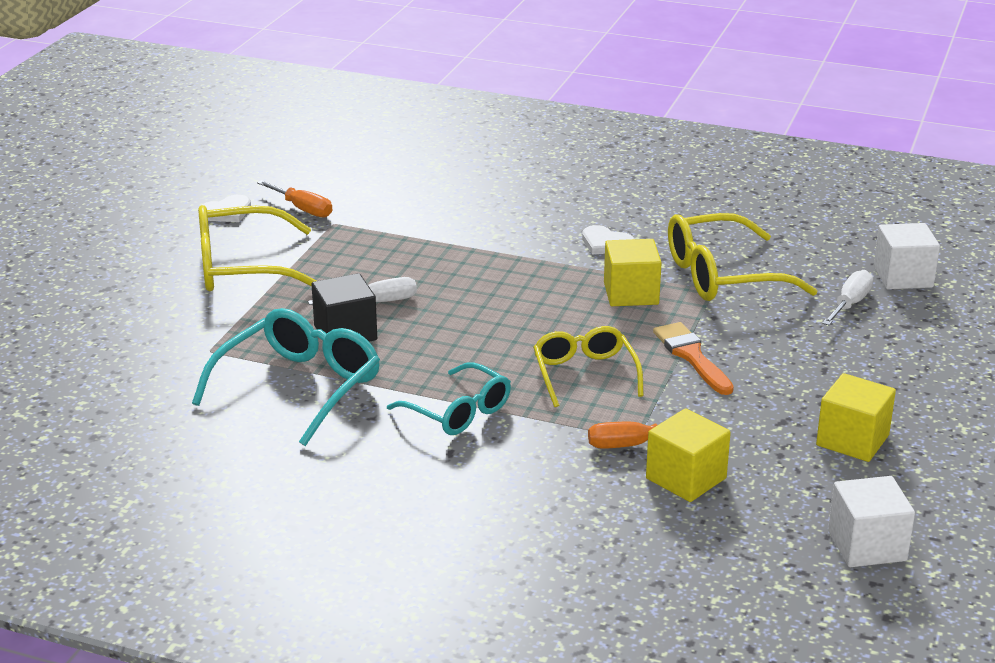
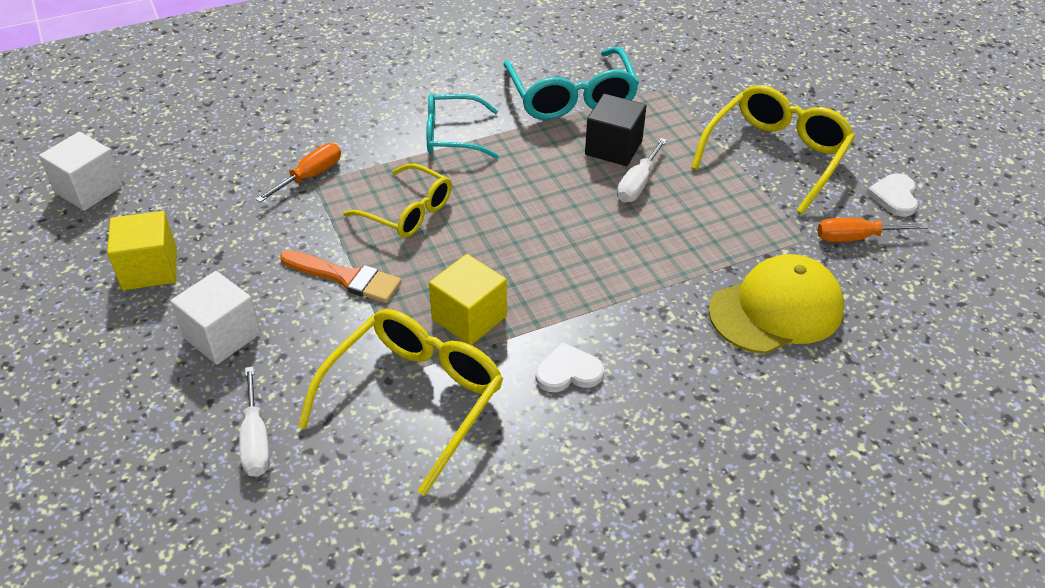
camera: 135 degrees right, 15 degrees up
yellow cube [646,408,731,502] -> none
white cube [874,223,940,289] -> white cube moved to [170,271,261,365]
none -> yellow cap [709,254,844,354]

